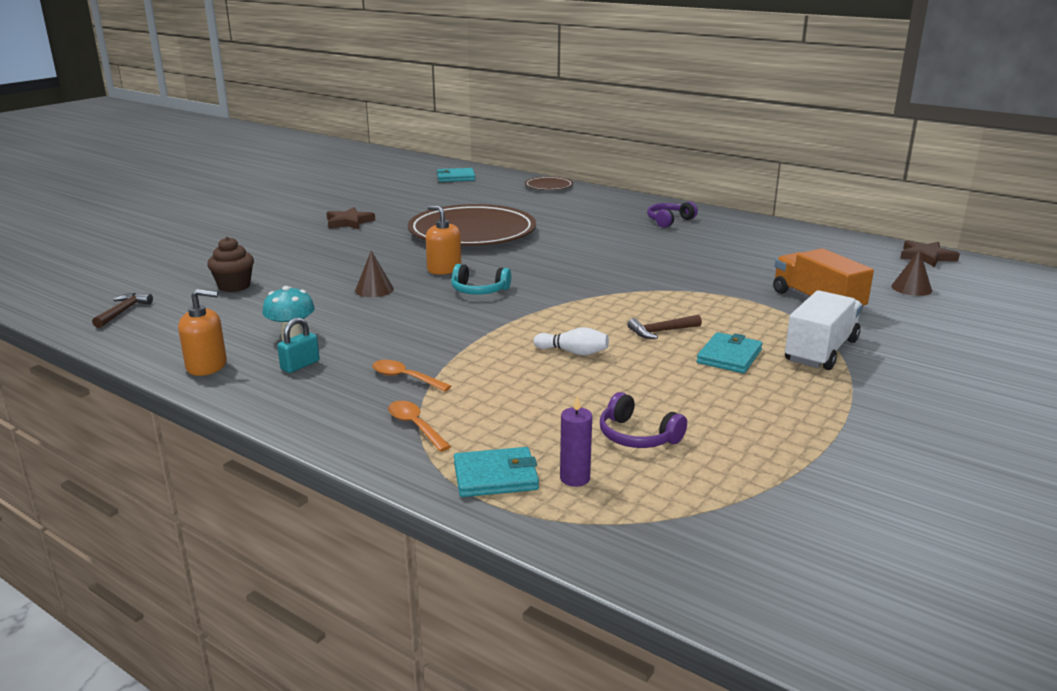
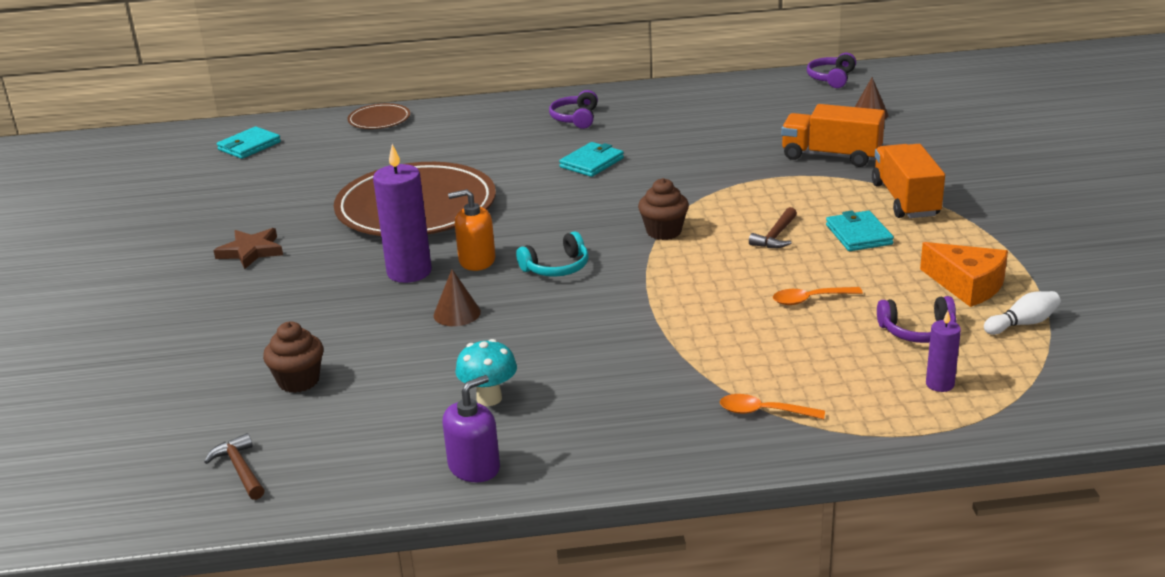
camera: 40 degrees left, 5 degrees up
orange soap dispenser [178,289,227,376] -> purple soap dispenser [443,375,500,482]
turquoise padlock [277,317,319,373] -> none
orange spoon [372,360,451,392] -> orange spoon moved to [773,287,863,305]
turquoise wallet [454,447,539,497] -> turquoise wallet moved to [559,142,624,177]
white bowling pin [533,327,609,356] -> white bowling pin moved to [984,291,1061,335]
white truck [785,290,862,370] -> orange truck [872,144,945,218]
brown star [900,240,960,267] -> purple headphones [807,53,856,88]
none -> purple candle [373,144,432,283]
none -> brown cupcake [638,178,689,240]
none -> orange cheese [920,242,1008,307]

